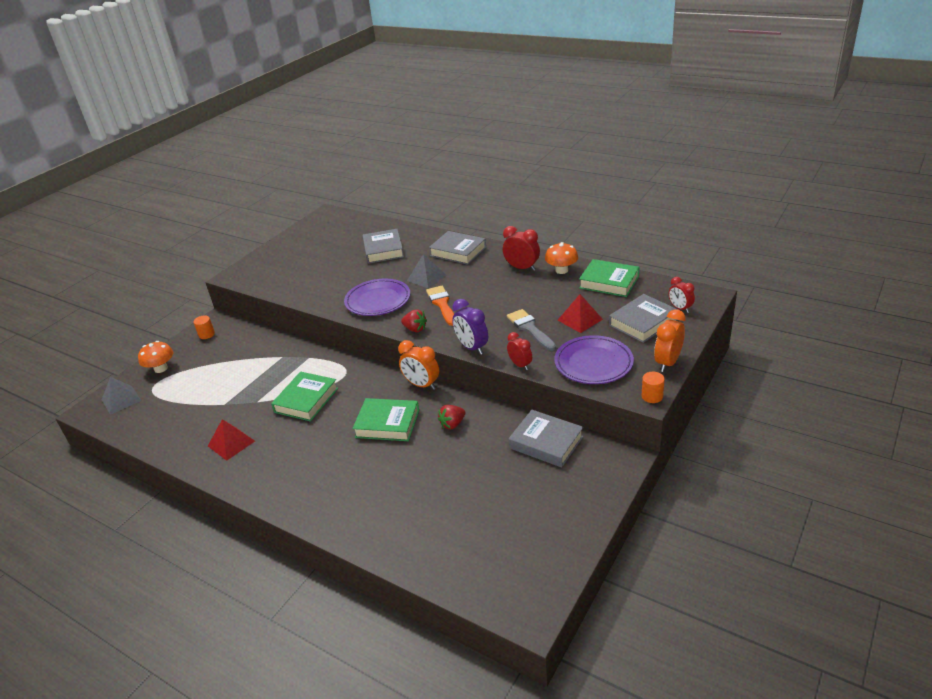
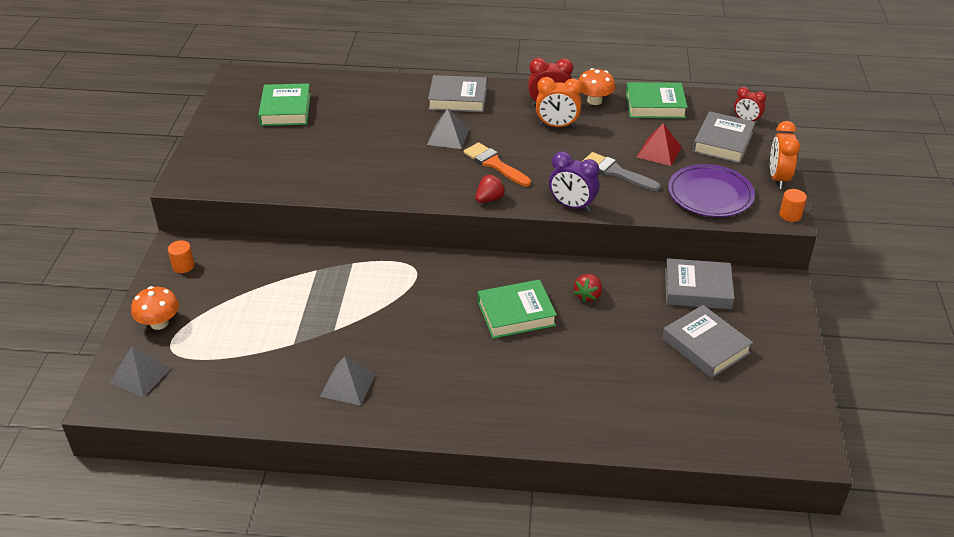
camera: 30 degrees left, 5 degrees up
red pyramid [208,419,255,461] -> grey pyramid [320,356,376,406]
green book [271,372,338,422] -> green book moved to [258,83,311,126]
purple plate [344,279,411,316] -> none
grey book [363,229,404,264] -> grey book moved to [662,305,753,378]
orange clock [398,340,439,390] -> orange clock moved to [536,77,582,128]
red strawberry [401,309,427,332] -> red strawberry turned 45 degrees counterclockwise [475,174,506,203]
red clock [507,332,532,370] -> none

